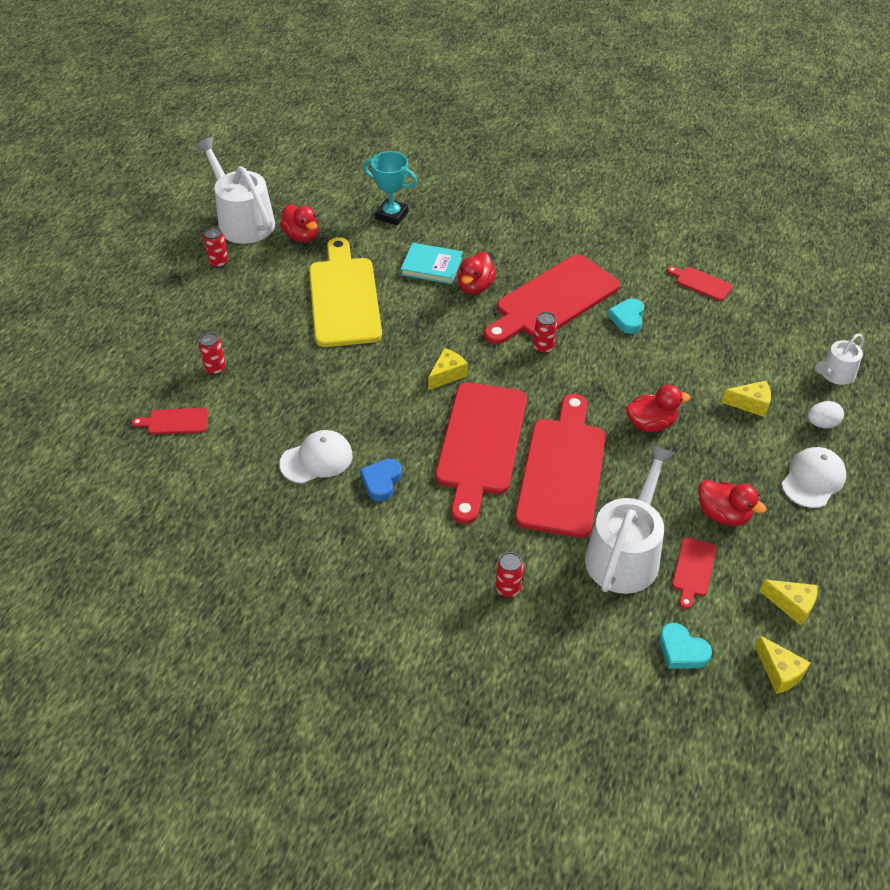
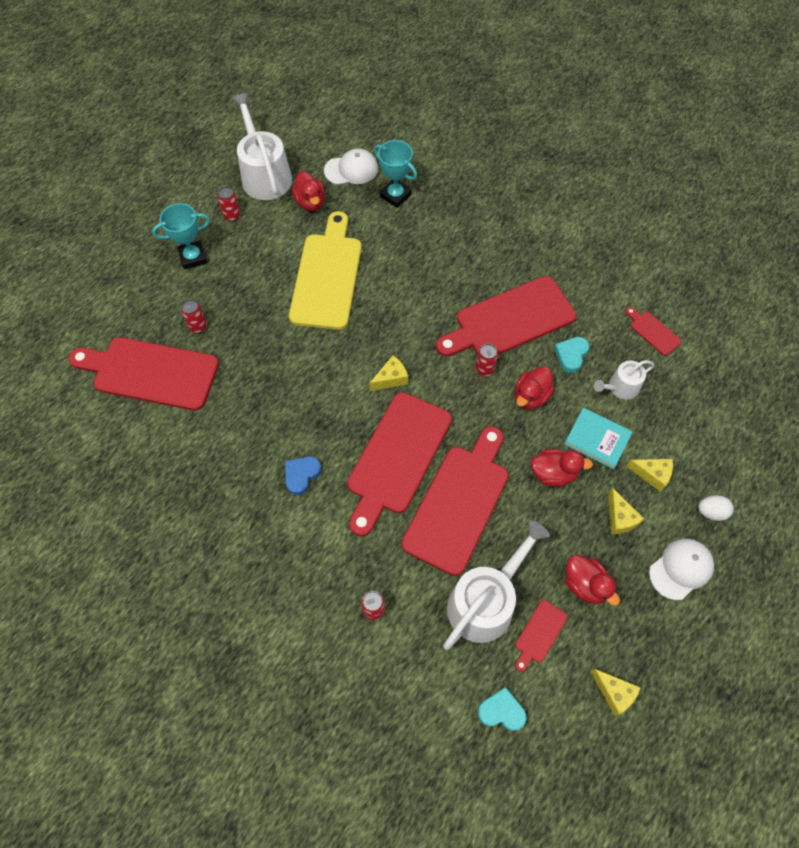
camera: 15 degrees right, 15 degrees up
red cutting board [132,408,209,434] -> red cutting board [69,337,219,411], size x2.31
white cap [279,430,353,484] -> white cap moved to [324,148,378,185]
turquoise book [401,243,463,284] -> turquoise book moved to [564,408,632,469]
red duck [457,252,496,295] -> red duck moved to [515,367,554,410]
turquoise heart [659,623,712,669] -> turquoise heart turned 135 degrees clockwise [478,687,527,731]
yellow cheese [755,635,811,694] -> yellow cheese moved to [608,488,644,534]
white watering can [815,333,864,385] -> white watering can moved to [594,360,654,400]
none -> turquoise trophy [152,203,210,270]

